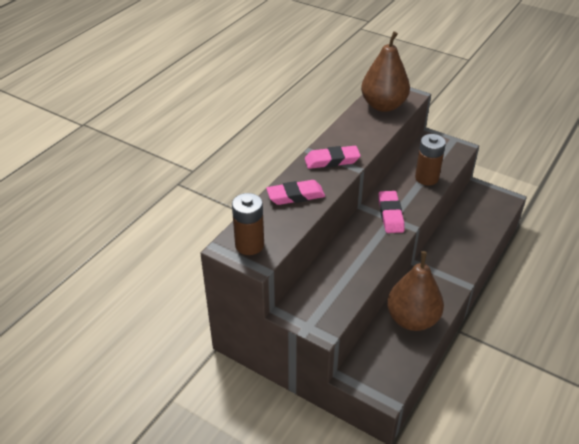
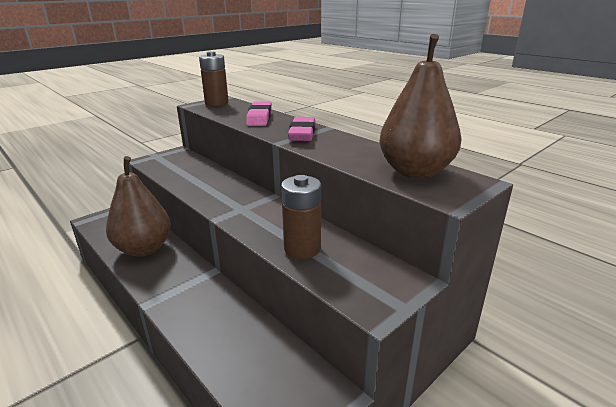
camera: 105 degrees right, 15 degrees down
pink eraser [378,191,405,233] -> none

